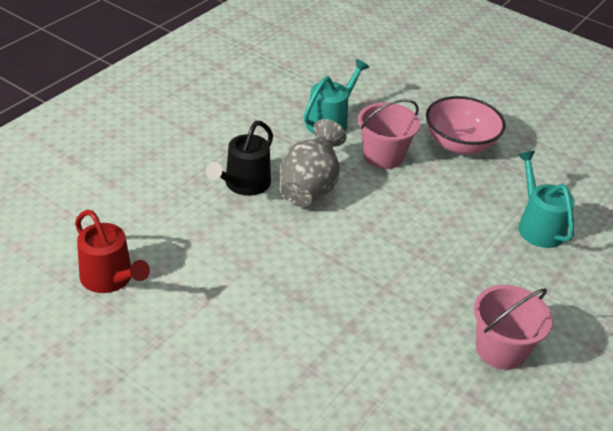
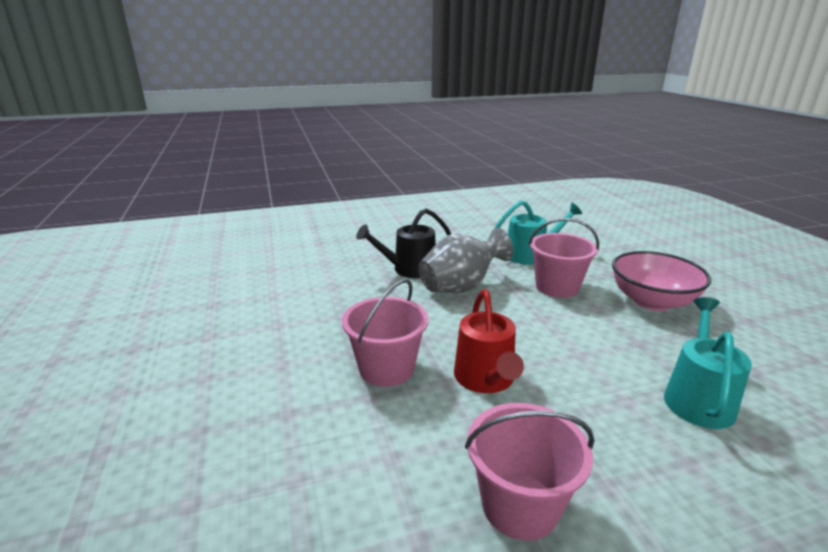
camera: 40 degrees right, 15 degrees down
red watering can [75,210,150,293] -> red watering can moved to [454,289,524,393]
none -> pink bucket [342,279,428,387]

